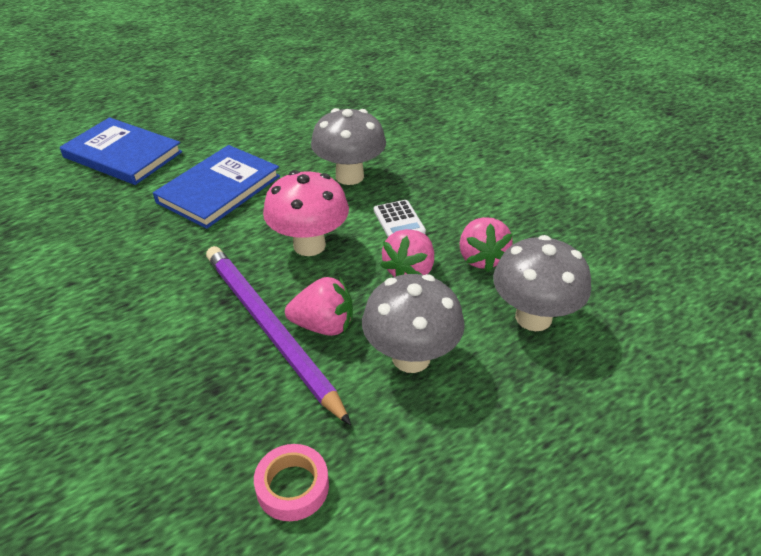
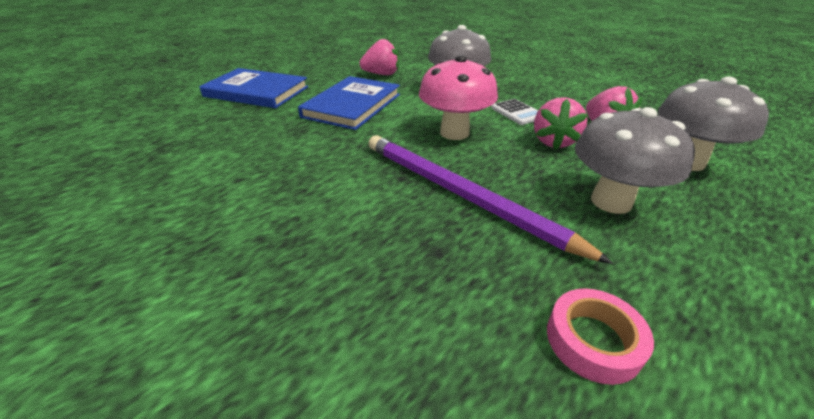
camera: 10 degrees left, 5 degrees down
pink strawberry [285,276,353,336] -> pink strawberry moved to [359,38,399,75]

